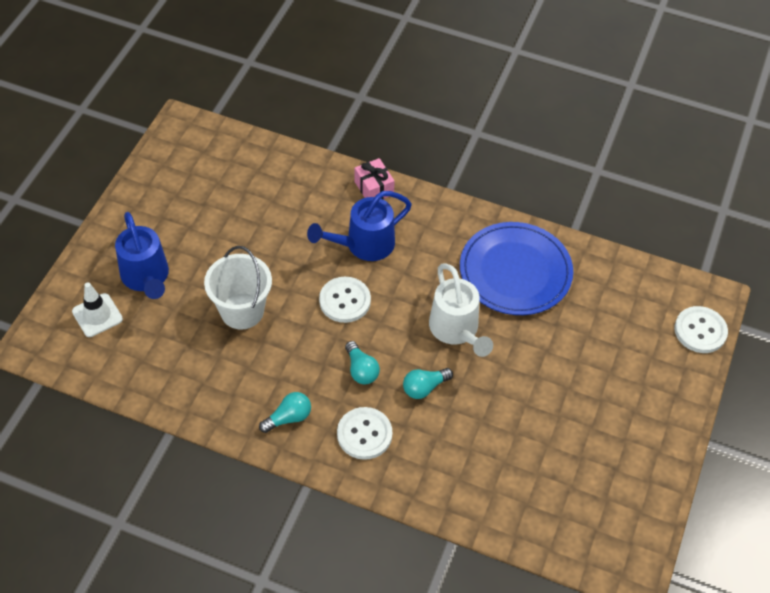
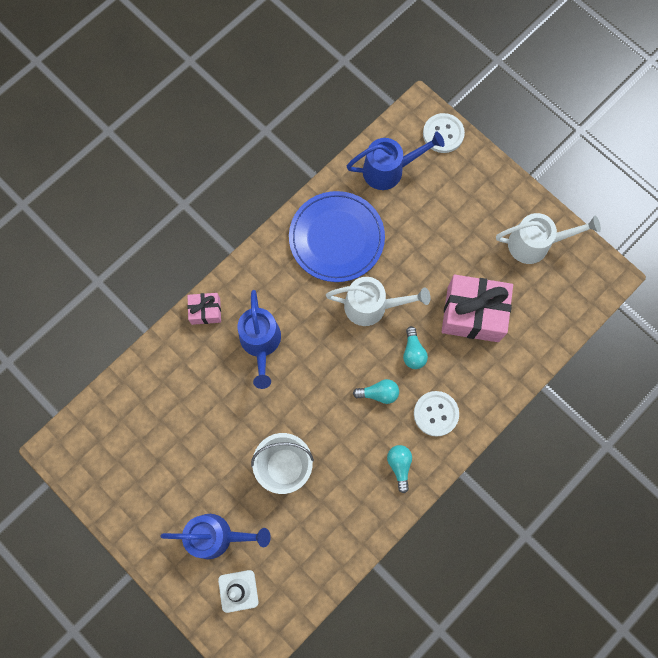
camera: 65 degrees left, 20 degrees up
white button [319,277,371,323] -> none
none -> blue watering can [347,131,445,190]
none -> pink gift [442,275,513,342]
none -> white watering can [496,213,601,264]

